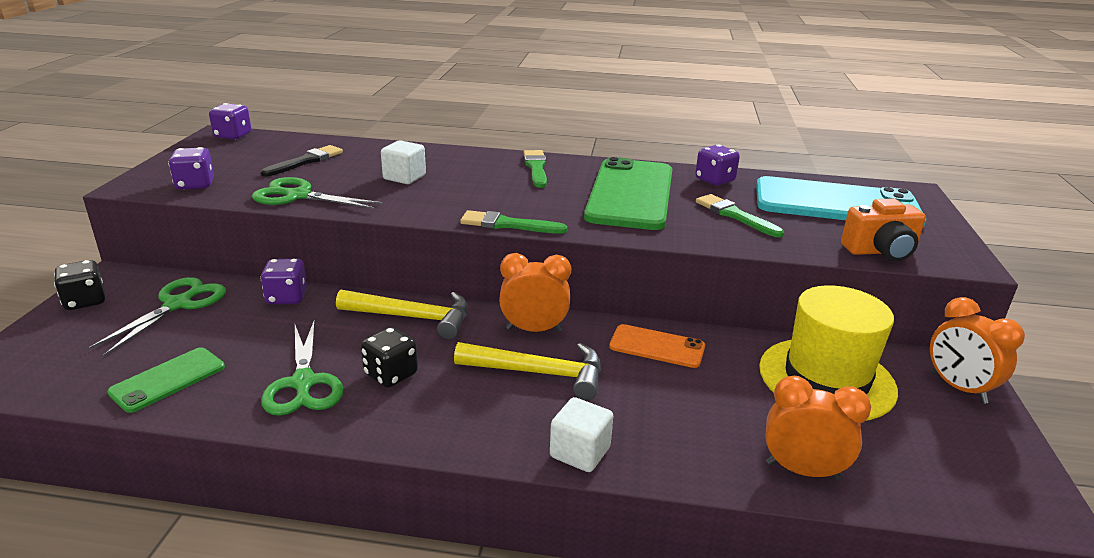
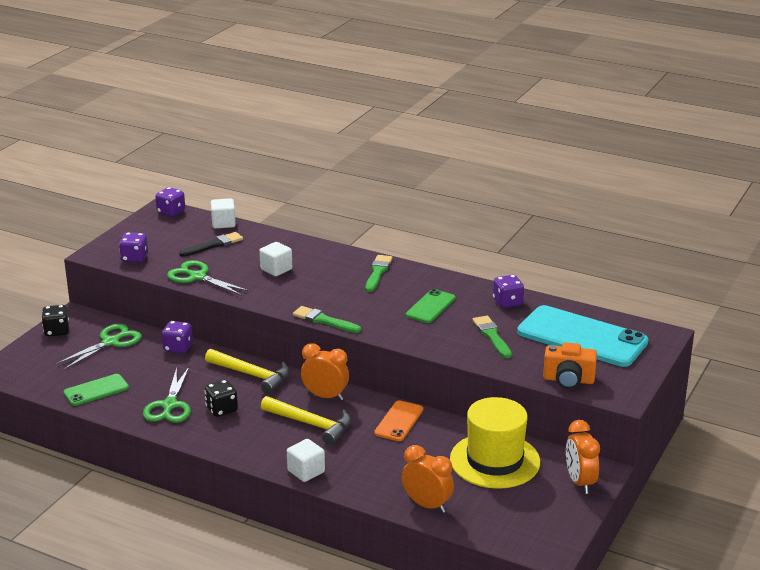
camera: 20 degrees right, 0 degrees up
green phone [584,157,672,230] -> green phone [406,289,456,323], size x0.50
orange phone [609,324,705,368] -> orange phone turned 75 degrees clockwise [374,400,423,441]
none -> white cube [211,198,236,229]

